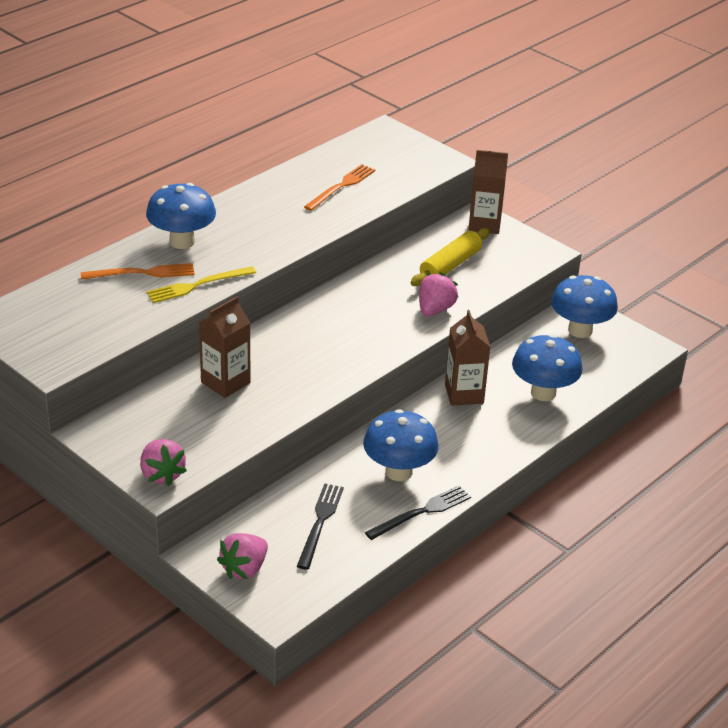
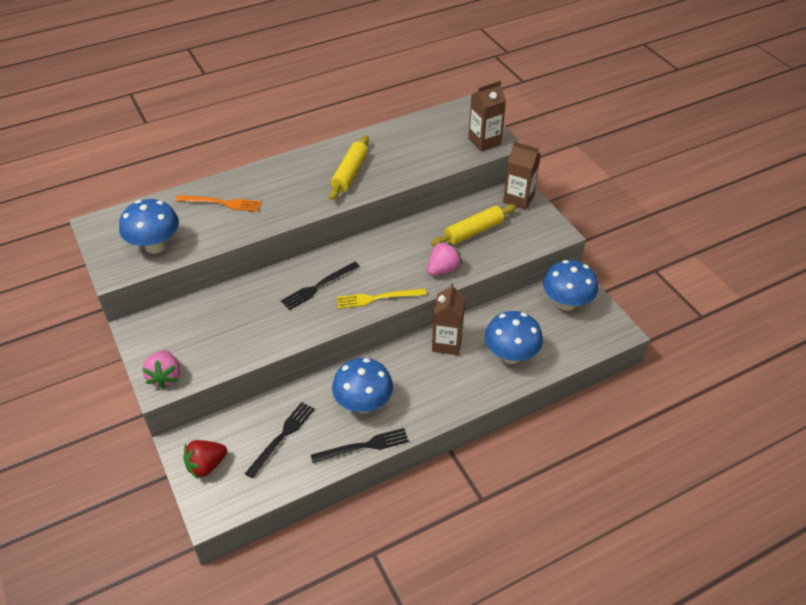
camera: 20 degrees right, 10 degrees up
blue mushroom [146,183,216,249] -> blue mushroom moved to [119,199,179,254]
yellow fork [146,267,256,303] -> yellow fork moved to [336,289,427,309]
brown carton [199,297,251,398] -> brown carton moved to [468,81,506,151]
pink strawberry [217,533,268,579] -> red strawberry [184,440,227,479]
orange fork [304,164,375,211] -> none
none -> black fork [281,262,360,310]
none -> yellow rolling pin [329,135,369,200]

